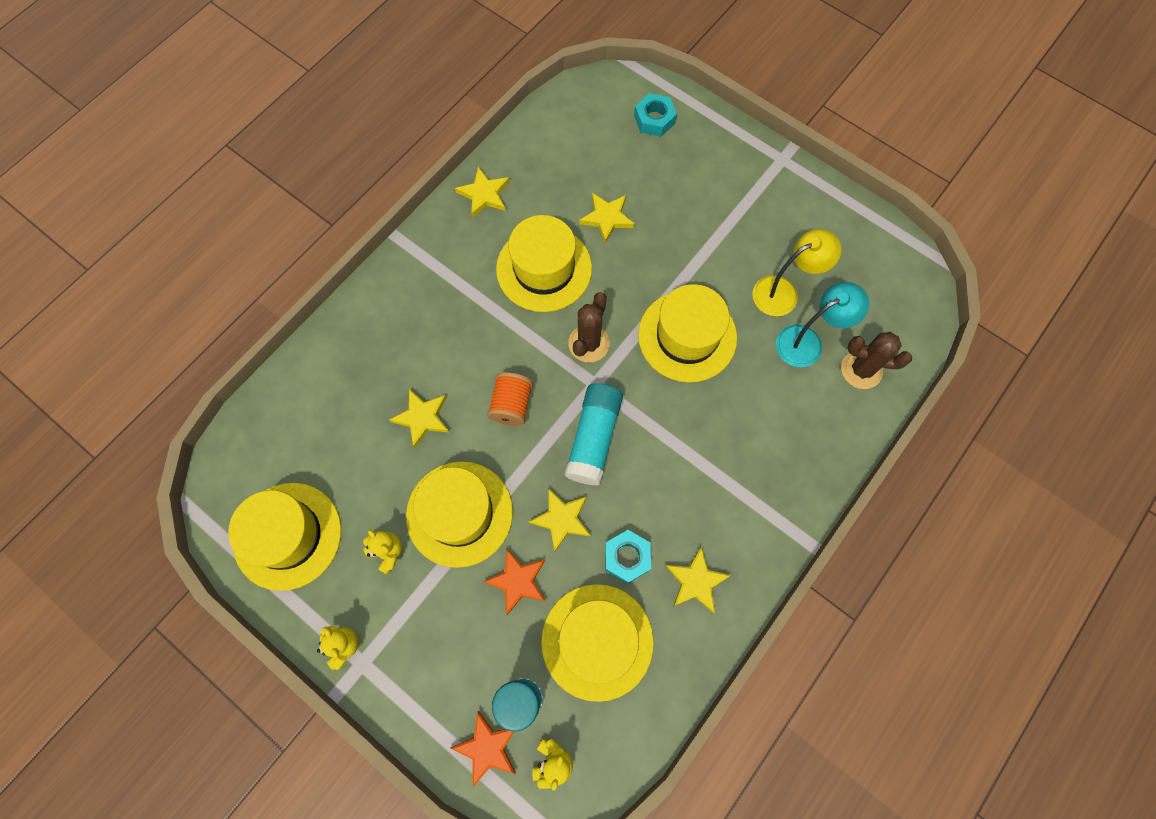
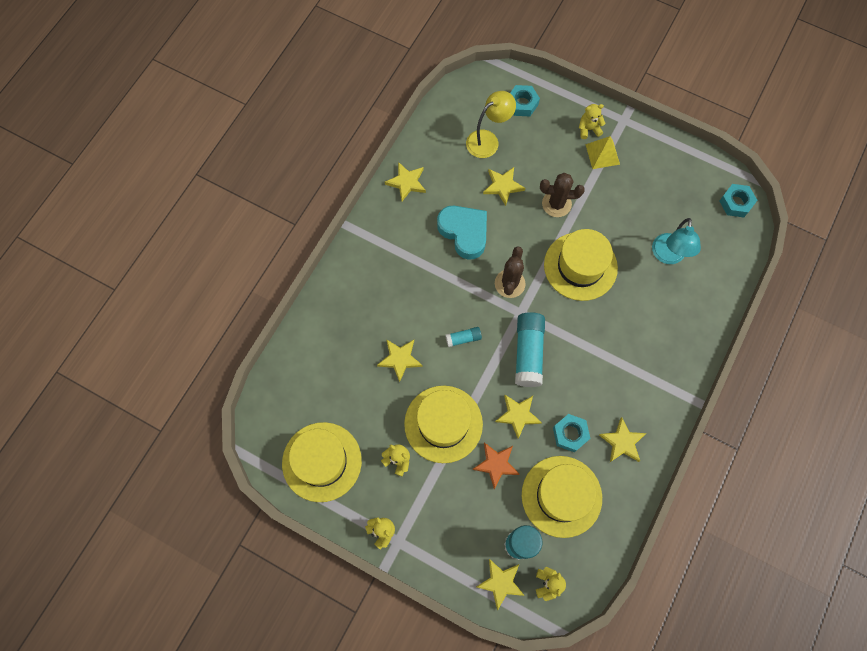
camera: 10 degrees left, 0 degrees up
orange star [450,711,516,787] -> yellow star [476,559,525,610]
orange spool [487,372,533,426] -> turquoise glue stick [445,327,482,347]
yellow hat [496,215,592,312] -> turquoise heart [437,206,487,260]
yellow lamp [752,229,841,316] -> yellow lamp moved to [466,91,516,158]
turquoise lamp [776,282,869,367] -> turquoise lamp turned 135 degrees clockwise [652,218,701,264]
brown cactus [841,332,912,389] -> brown cactus moved to [540,173,585,217]
none -> yellow teddy bear [579,104,606,139]
none -> yellow pyramid [585,136,620,169]
none -> turquoise nut [719,184,757,217]

